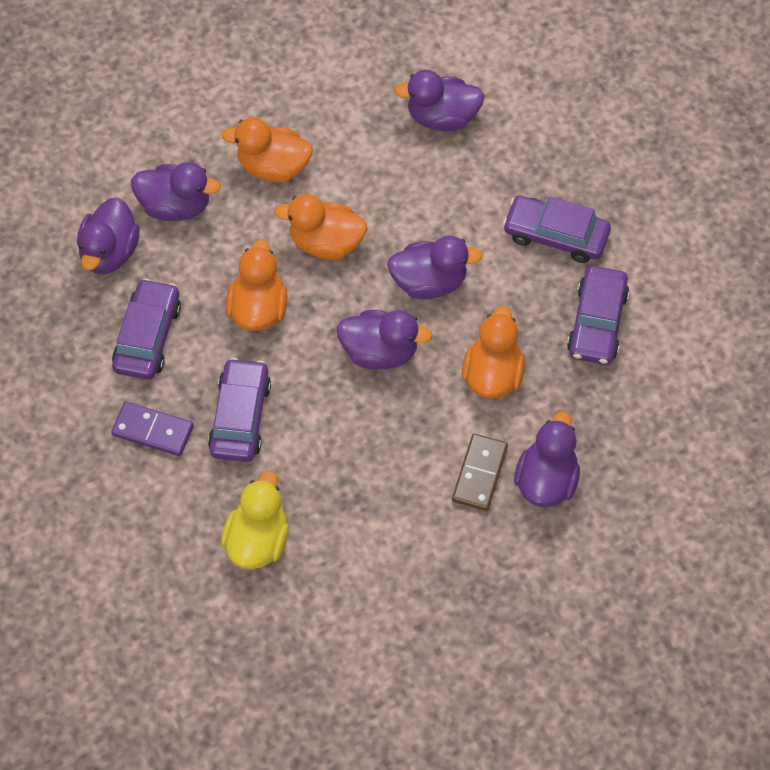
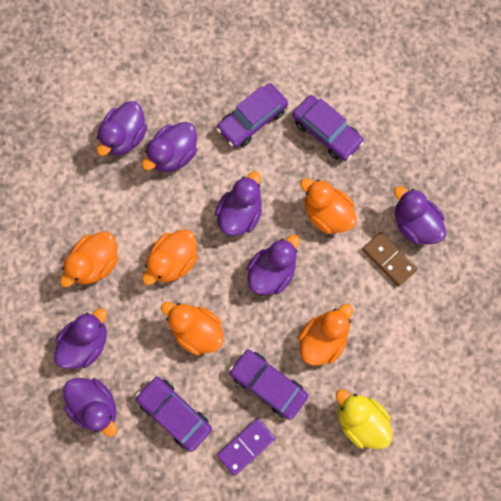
camera: 60 degrees left, 15 degrees up
none -> purple duck [142,122,197,172]
none -> orange duck [298,304,353,366]

